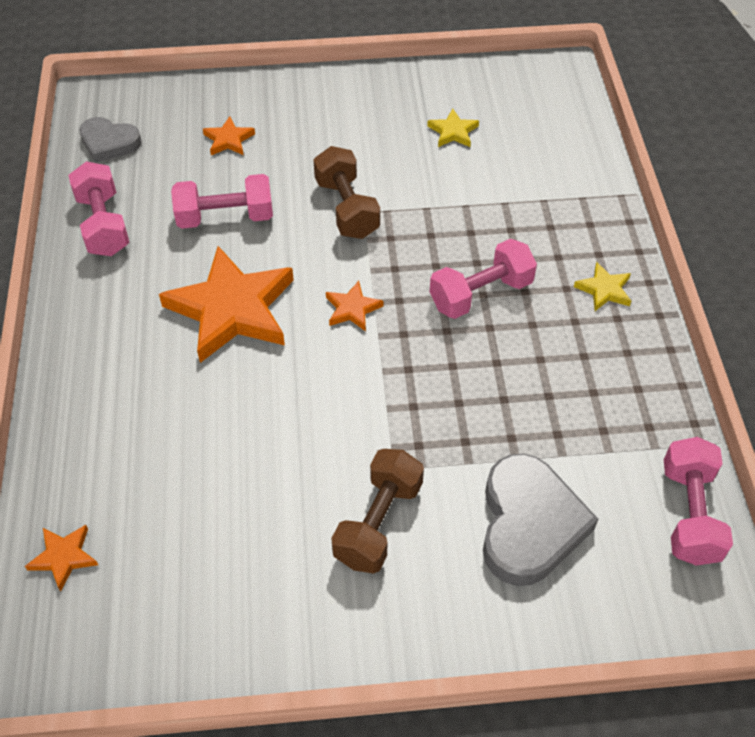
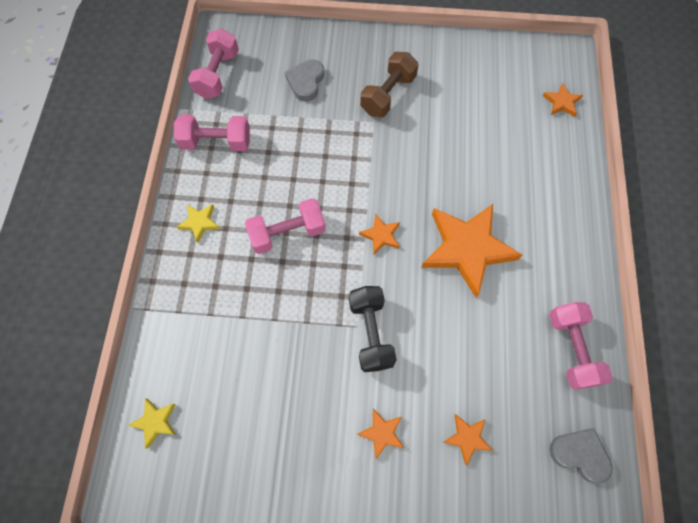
camera: 170 degrees left, 15 degrees up
pink dumbbell [171,174,273,229] -> pink dumbbell moved to [174,114,250,151]
brown dumbbell [313,146,380,239] -> black dumbbell [349,286,397,372]
yellow star [427,109,479,147] -> yellow star moved to [128,398,176,449]
grey heart [483,454,598,586] -> grey heart [285,59,324,102], size x0.61
none -> orange star [357,408,404,459]

